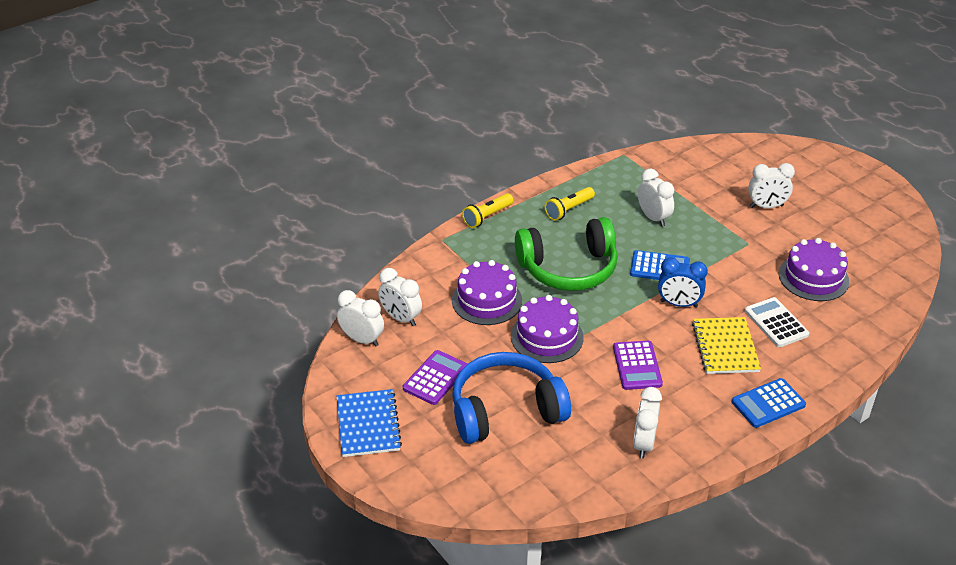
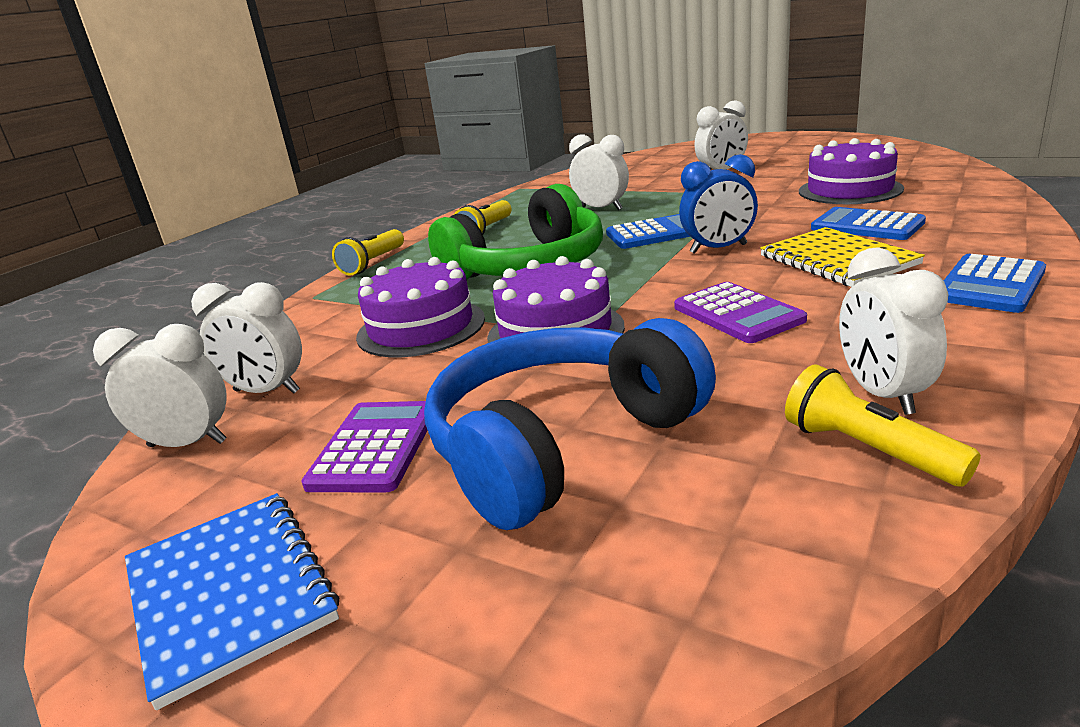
camera: 20 degrees left, 15 degrees down
white calculator [745,297,809,347] -> blue calculator [811,207,926,240]
none -> yellow flashlight [785,364,981,487]

